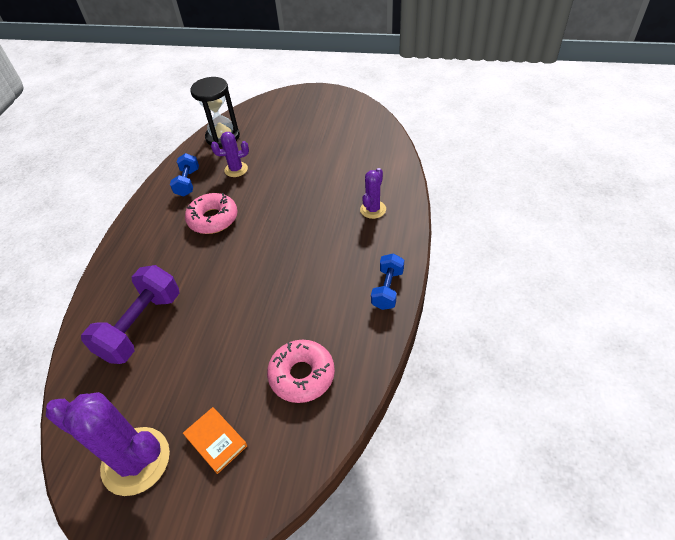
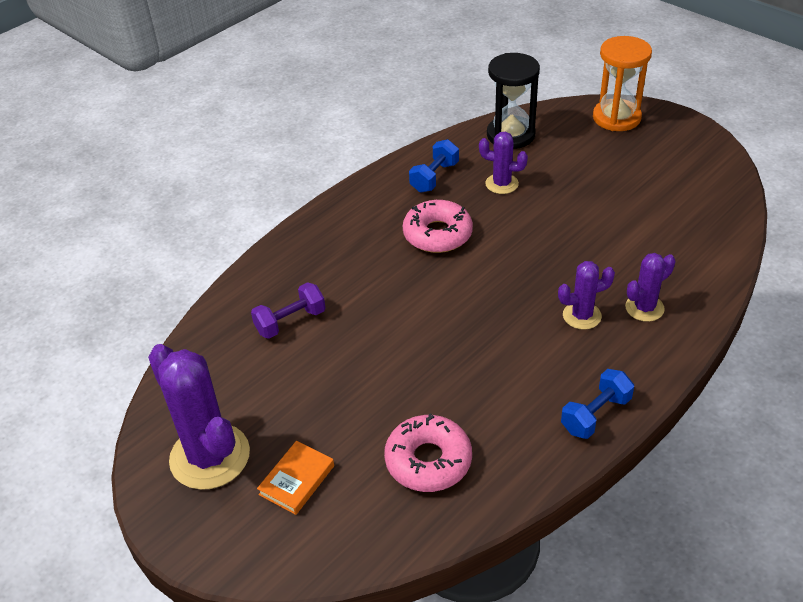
camera: 30 degrees right, 5 degrees down
purple dumbbell [81,265,180,364] -> purple dumbbell [251,282,325,339], size x0.58
orange book [183,407,247,474] -> orange book turned 45 degrees clockwise [257,441,334,515]
none -> purple cactus [558,261,615,330]
none -> orange hourglass [593,36,652,131]

